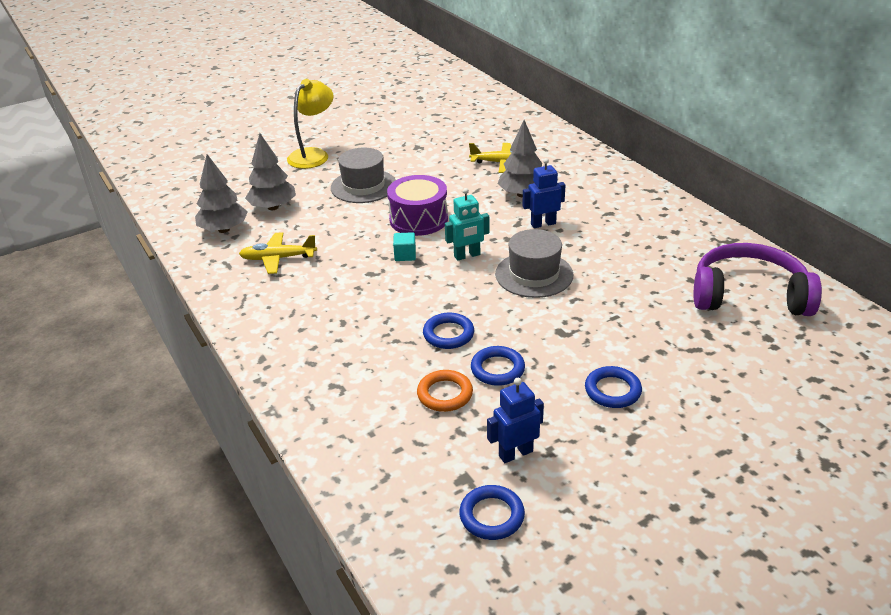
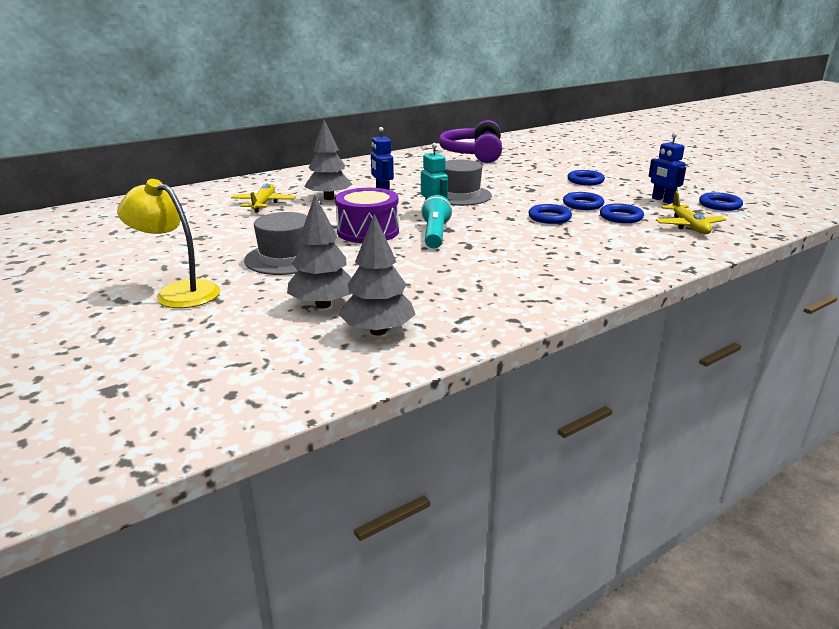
camera: 95 degrees left, 10 degrees down
yellow plane [239,232,317,274] -> yellow plane moved to [656,191,726,234]
turquoise cube [393,232,416,261] -> turquoise flashlight [421,195,452,248]
orange ring [417,370,473,412] -> blue ring [600,203,644,223]

